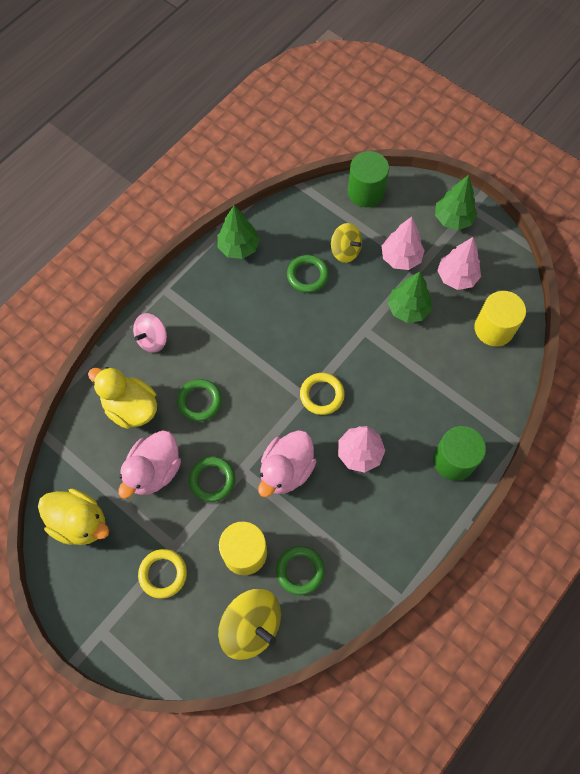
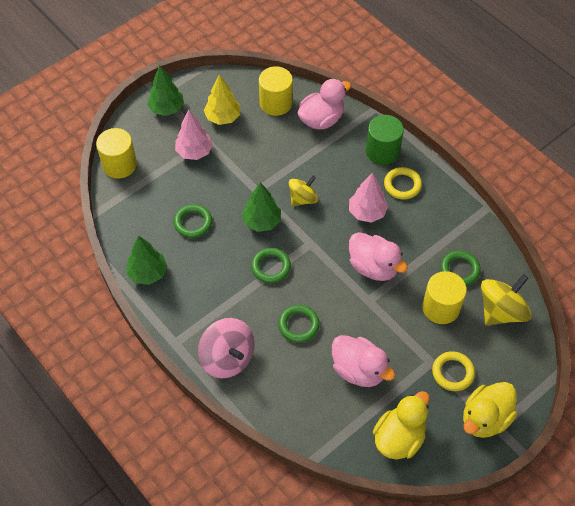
camera: 80 degrees left, 10 degrees down
yellow duck [88,367,157,429] -> yellow duck moved to [463,382,517,438]
pink spinning top [133,313,167,353] -> pink spinning top [198,318,255,378], size x1.56
green ring [189,457,235,502] -> green ring moved to [251,248,291,283]
yellow ring [300,373,345,415] -> yellow ring moved to [384,167,422,199]
yellow spinning top [331,223,362,263] -> yellow spinning top moved to [289,176,318,206]
green cylinder [348,151,389,207] -> yellow cylinder [96,128,137,179]
green tree [388,272,432,323] -> green tree moved to [242,182,281,232]
pink tree [437,237,481,290] -> yellow tree [204,74,240,125]
none -> pink duck [297,79,351,130]

